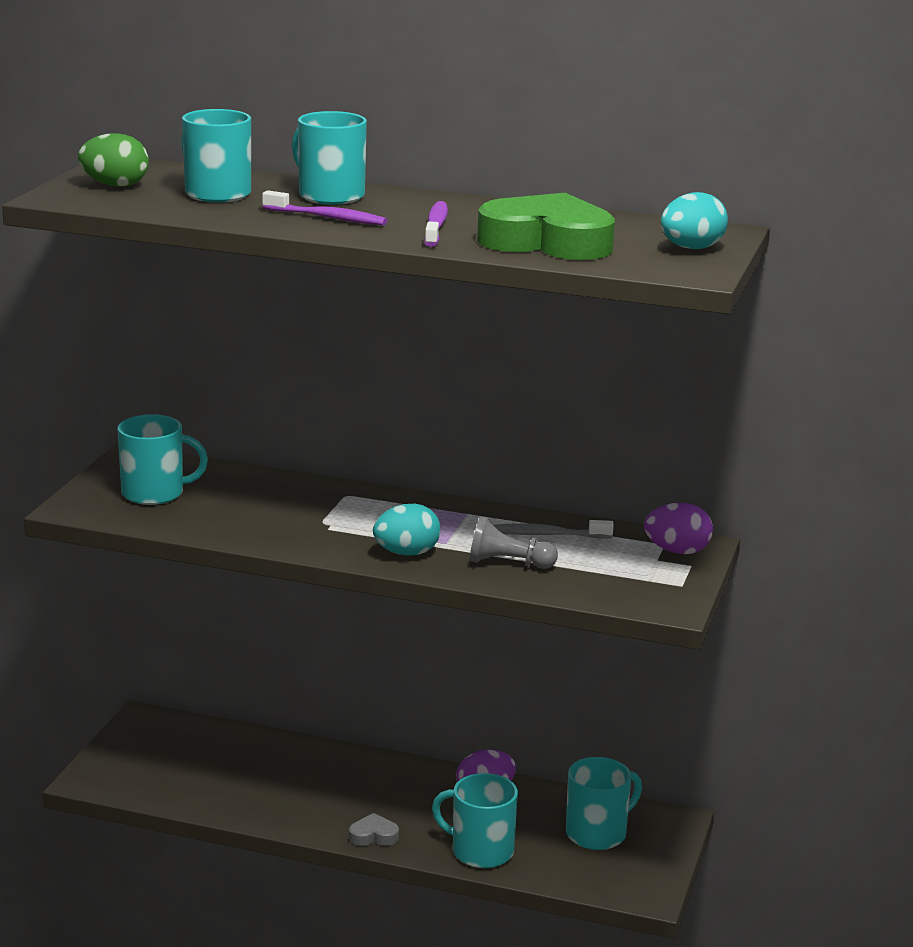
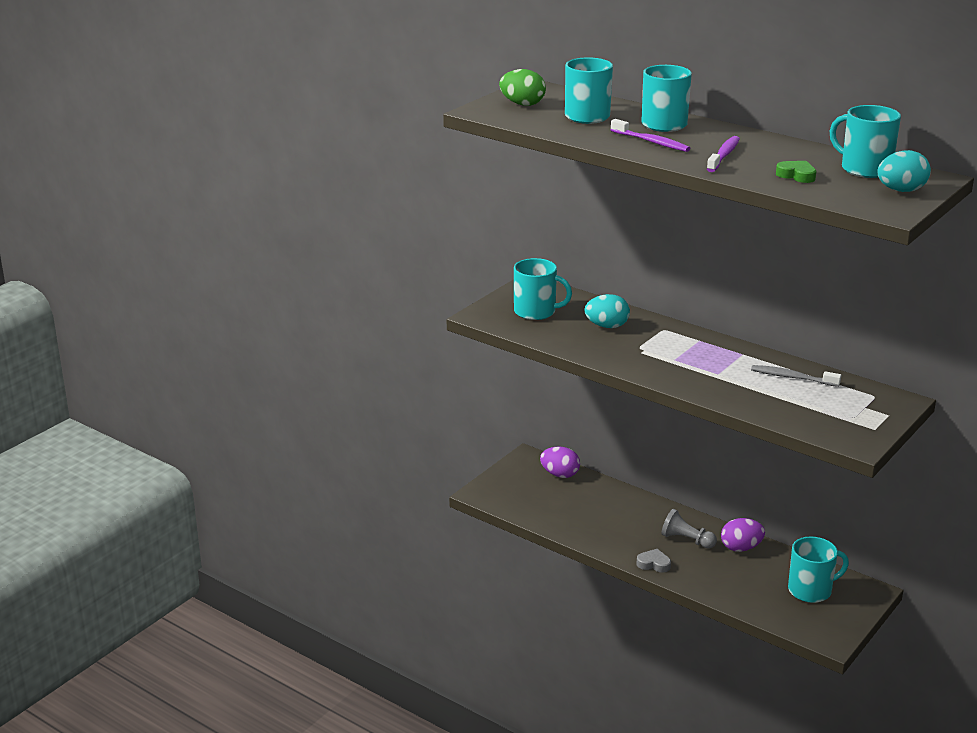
camera: 20 degrees right, 5 degrees up
turquoise egg [373,504,441,555] -> turquoise egg moved to [585,294,630,328]
turquoise mug [432,773,518,868] -> turquoise mug moved to [830,105,901,178]
grey pawn [469,516,558,569] -> grey pawn moved to [661,509,717,549]
green heart [477,193,615,260] -> green heart [776,161,816,183], size x0.42
purple egg [644,503,713,554] -> purple egg moved to [540,446,580,478]

